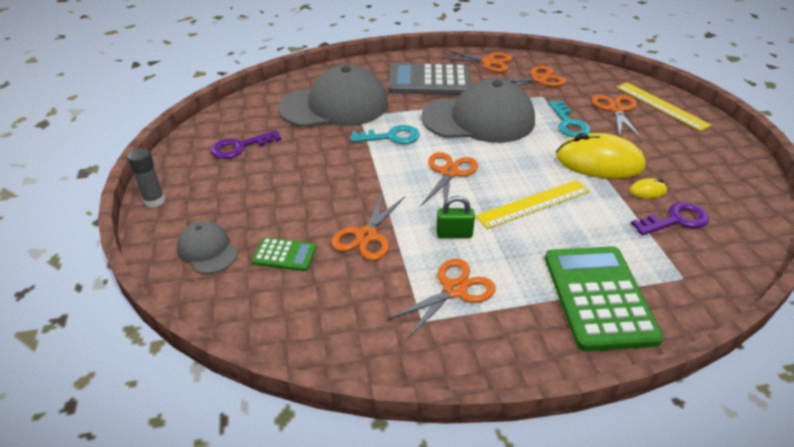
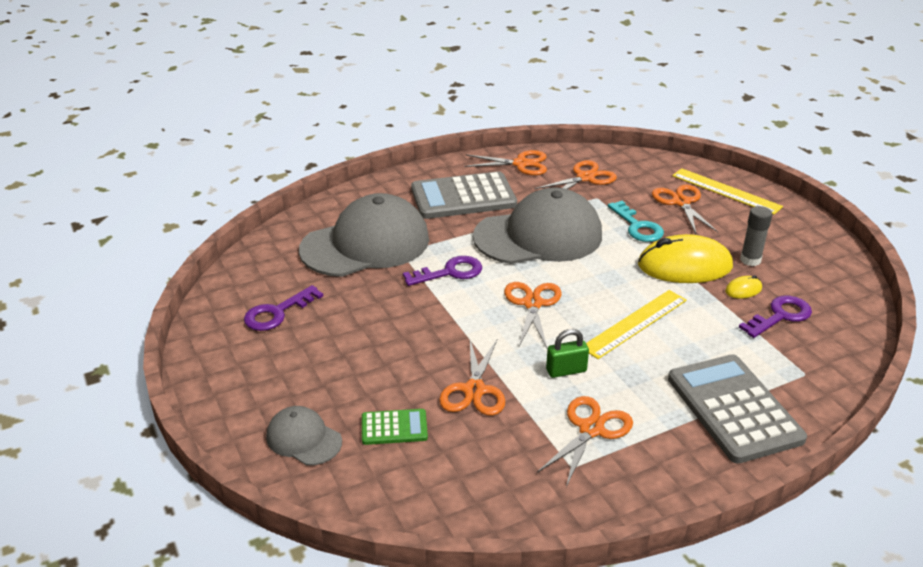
camera: 15 degrees left, 5 degrees down
grey glue stick [127,148,165,208] -> grey glue stick moved to [740,206,773,266]
turquoise key [351,125,420,144] -> purple key [403,256,482,286]
green calculator [545,246,663,351] -> grey calculator [668,354,807,464]

